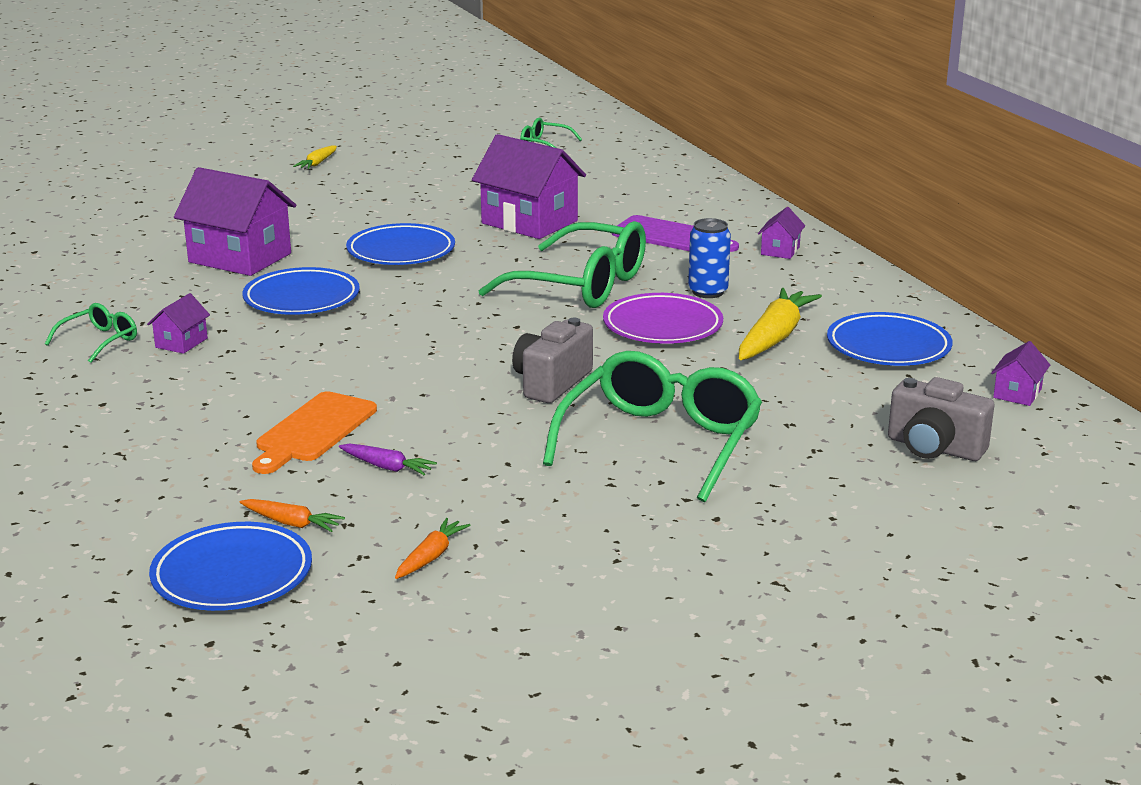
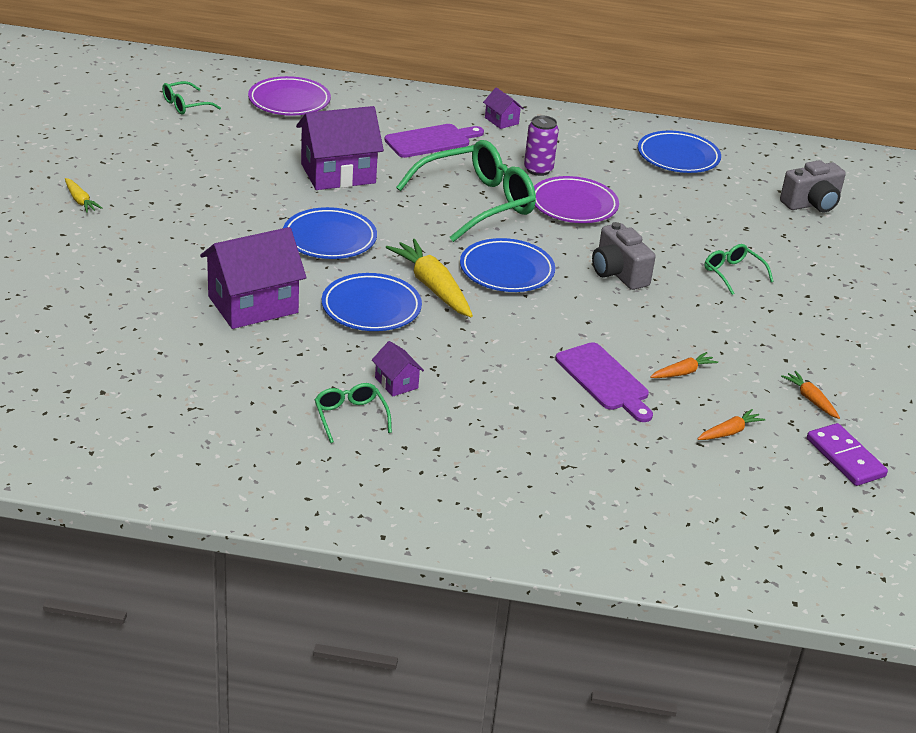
camera: 60 degrees left, 10 degrees up
blue plate [149,522,312,611] -> blue plate moved to [460,238,555,292]
orange cutting board [252,391,377,474] -> purple cutting board [555,342,653,422]
purple carrot [339,444,437,475] -> orange carrot [650,352,718,378]
green glasses [543,351,762,502] -> green glasses [704,244,774,295], size x0.47
blue can [688,218,731,298] -> purple can [524,115,559,176]
yellow carrot [739,288,822,360] -> yellow carrot moved to [385,239,473,317]
purple house [991,341,1050,406] -> none
none -> purple plate [248,76,331,116]
none -> purple domino [807,423,888,486]

